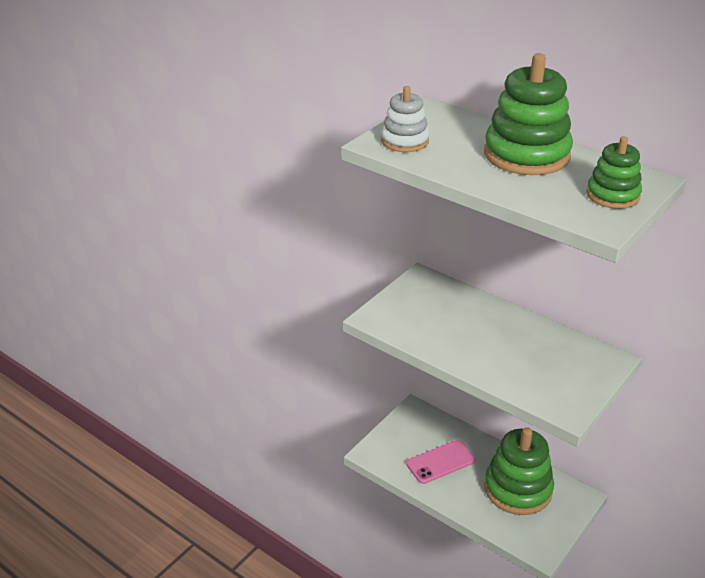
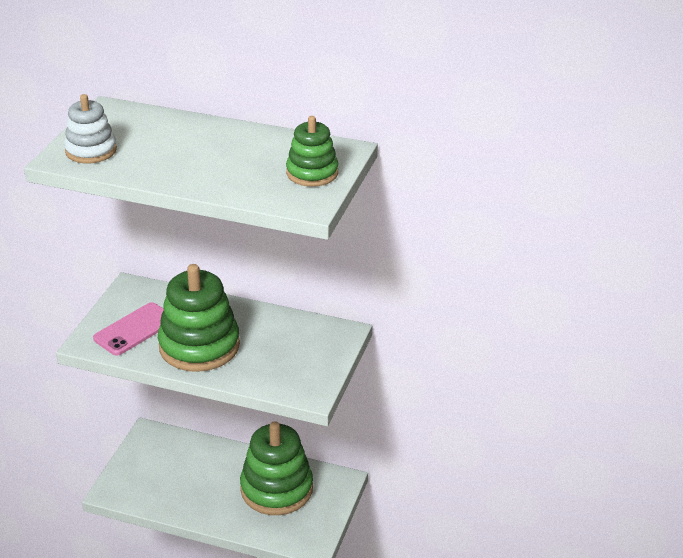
camera: 20 degrees left, 0 degrees up
pink phone [406,440,476,484] -> pink phone moved to [93,302,164,356]
green stacking toy [484,53,573,175] -> green stacking toy moved to [158,264,240,372]

